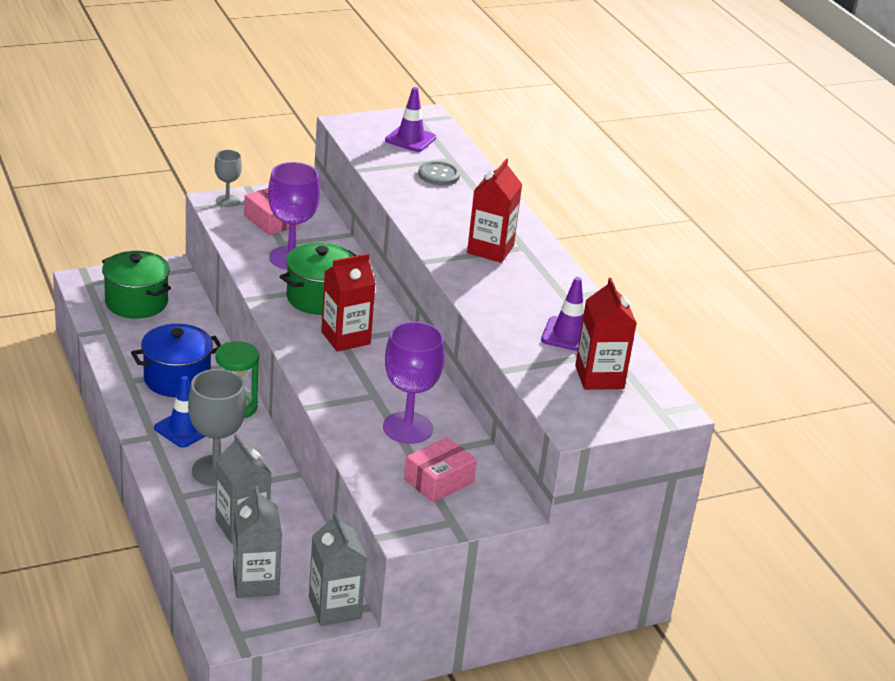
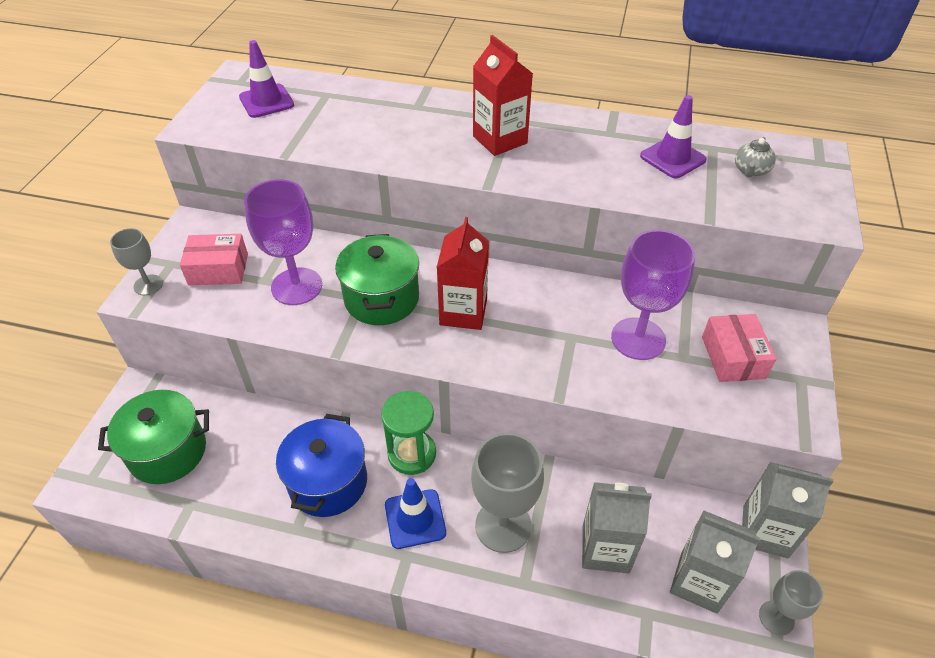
camera: 50 degrees left, 15 degrees up
grey button [418,161,460,185] -> none
red carton [575,278,637,390] -> grey teapot [735,137,776,177]
none -> grey goblet [759,570,823,635]

